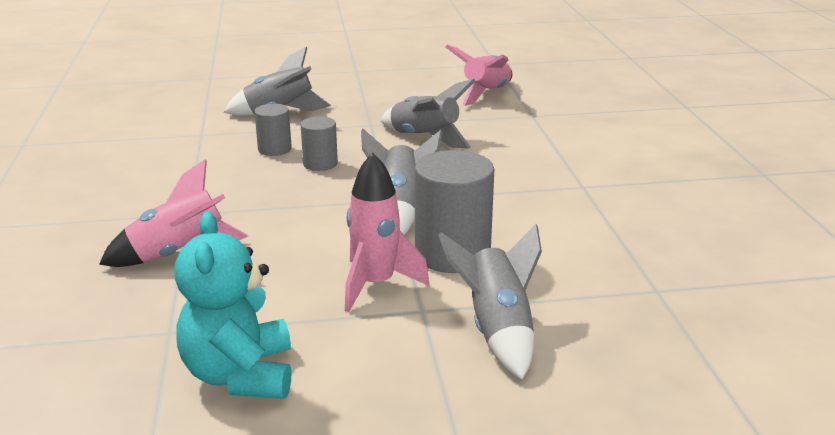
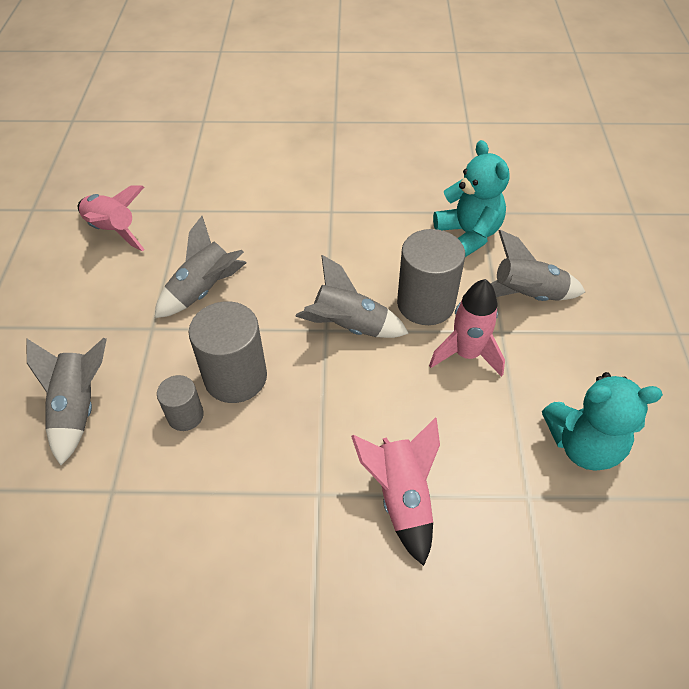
camera: 80 degrees left, 25 degrees up
grey cylinder [300,116,338,171] -> grey cylinder [189,301,267,403], size x1.81
none -> turquoise teddy bear [433,140,510,257]

